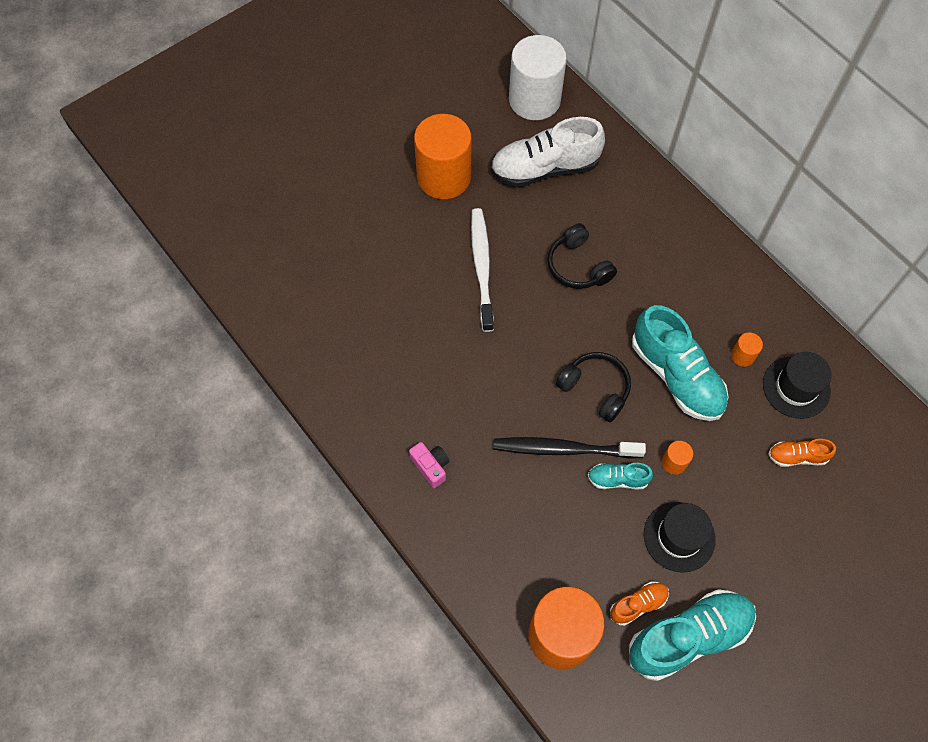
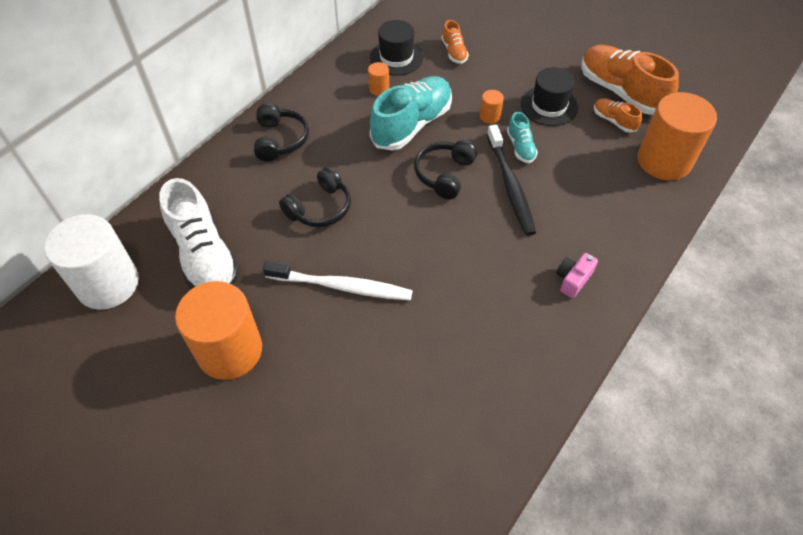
camera: 105 degrees left, 10 degrees down
white toothbrush [471,208,494,332] -> white toothbrush turned 150 degrees counterclockwise [263,261,413,301]
turquoise shoe [629,589,756,681] -> orange shoe [581,45,679,115]
none -> black headphones [254,103,309,162]

